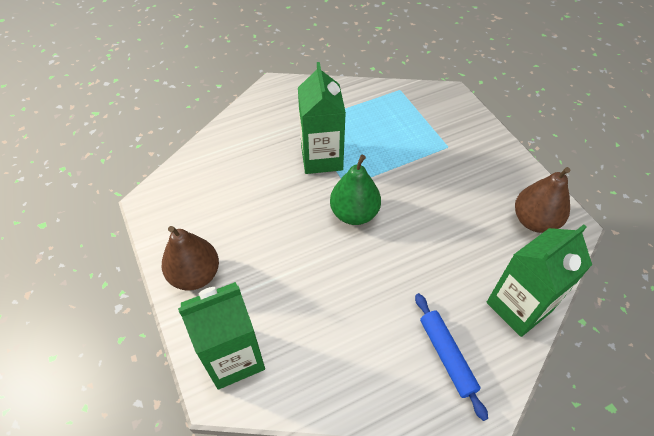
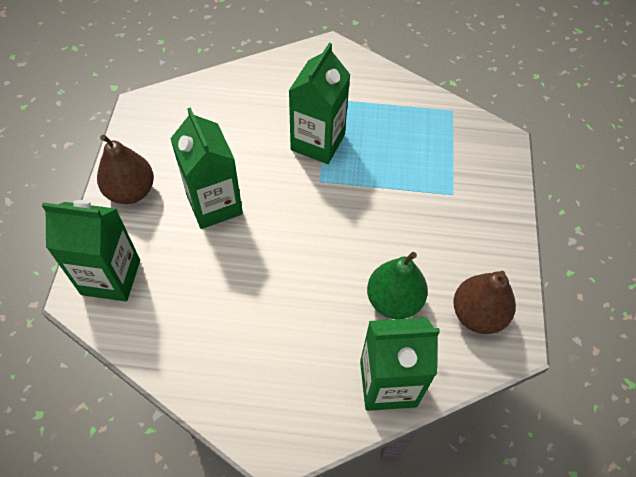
camera: 30 degrees right, 5 degrees up
green pear [330,155,381,225] -> green pear moved to [367,252,428,319]
blue rolling pin [415,293,488,421] -> none
none -> green carton [170,107,243,229]

